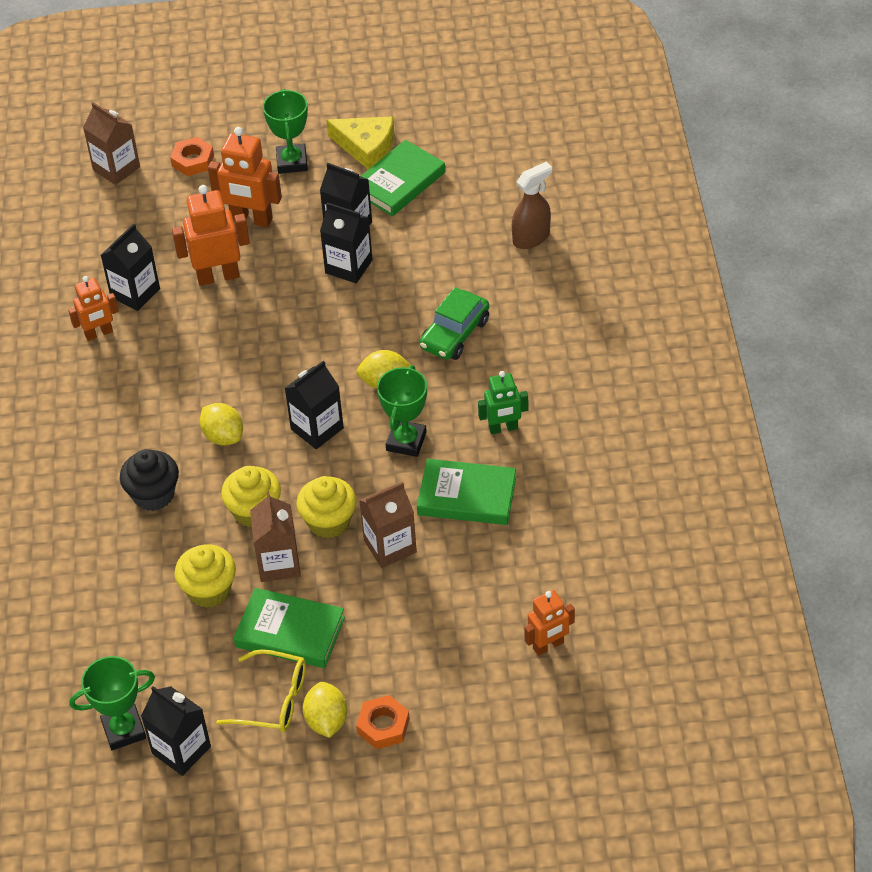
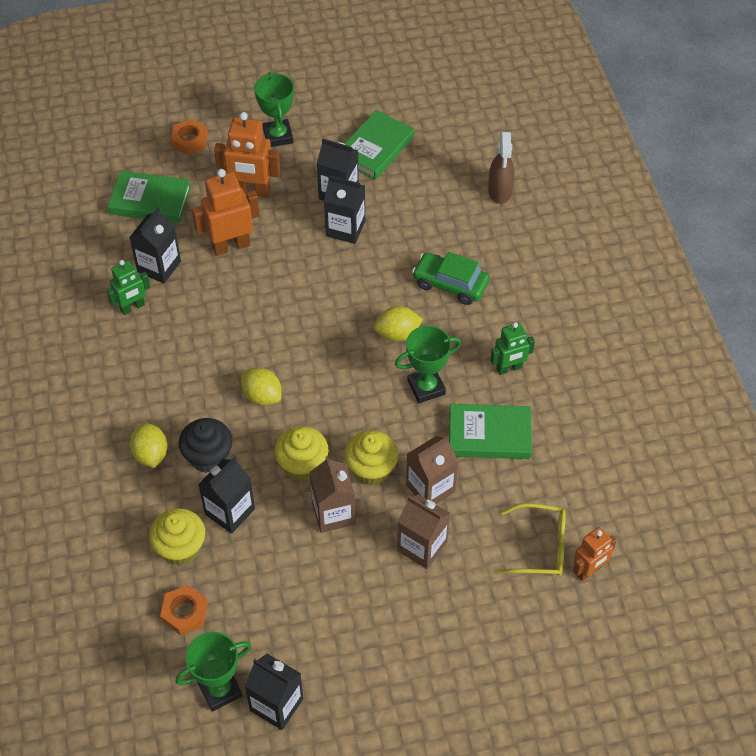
camera: 10 degrees left, 5 degrees up
orange robot [68,276,119,341] -> green robot [107,260,150,315]
brown carton [83,102,140,185] -> brown carton moved to [397,494,450,569]
yellow cupcake [174,545,236,608] -> yellow cupcake moved to [149,508,205,566]
yellow glasses [216,649,306,732] -> yellow glasses moved to [497,503,566,576]
green book [234,588,345,668] -> green book moved to [108,171,191,223]
black carton [285,361,344,449] -> black carton moved to [198,457,255,534]
yellow lemon [303,682,348,738] -> yellow lemon moved to [130,423,168,468]
yellow cheese [326,116,394,170] -> none
orange nut [356,695,410,749] -> orange nut moved to [160,585,208,635]
green trophy [377,365,427,457] -> green trophy turned 60 degrees clockwise [395,326,461,403]
green car [420,287,489,360] -> green car turned 90 degrees clockwise [412,252,489,305]
brown spray bottle [512,162,552,249] -> brown spray bottle turned 135 degrees clockwise [488,132,514,204]

